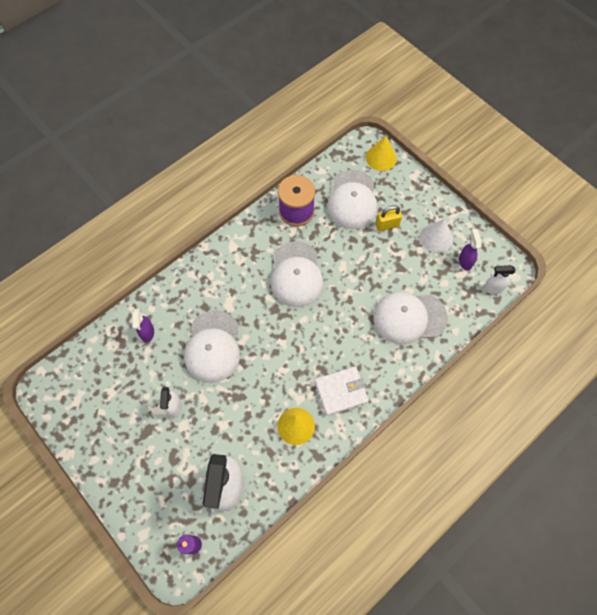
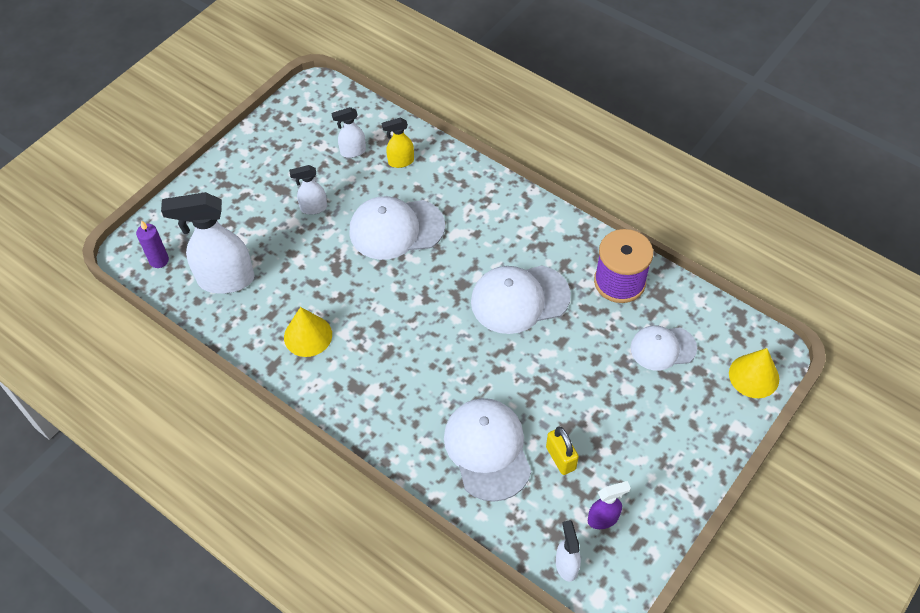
camera: 80 degrees right, 10 degrees down
purple spray bottle [132,309,154,342] -> yellow spray bottle [382,118,414,168]
white wallet [315,367,369,416] -> none
white cap [327,170,377,229] -> white cap [631,325,697,371], size x0.64
yellow padlock [375,205,402,231] -> yellow padlock moved to [546,426,579,475]
white cone [420,219,453,253] -> none
none -> white spray bottle [331,107,366,158]

